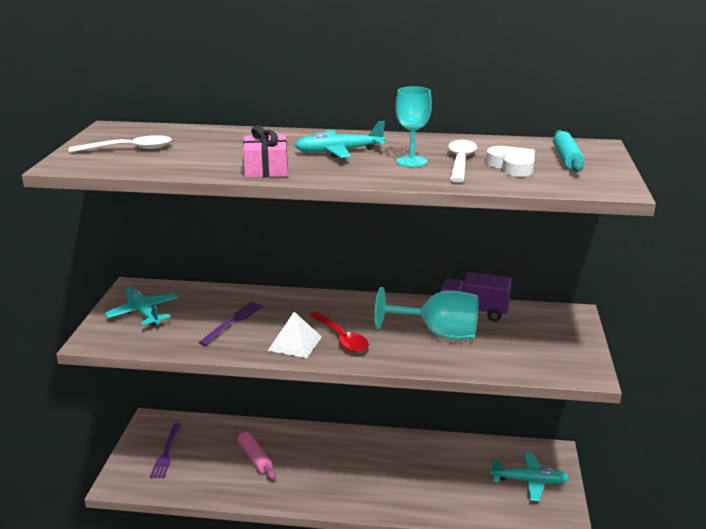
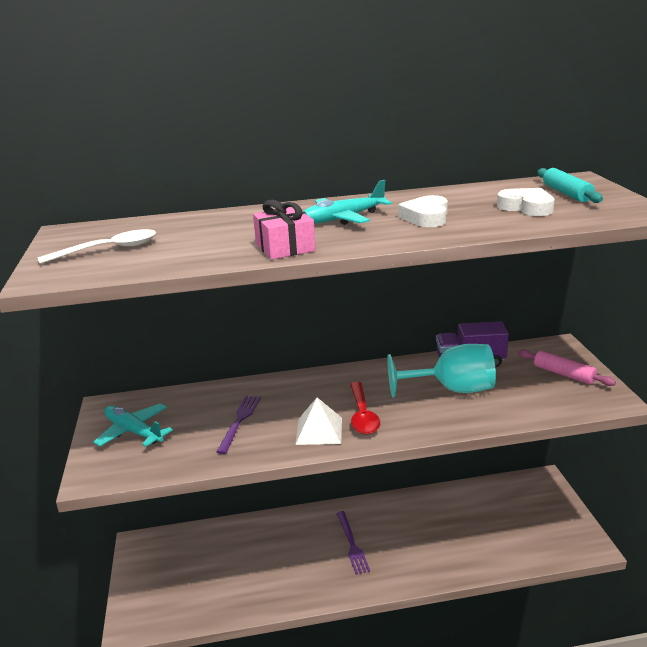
camera: 15 degrees left, 0 degrees up
purple fork [150,423,181,478] -> purple fork moved to [336,511,370,575]
pink rolling pin [235,426,276,480] -> pink rolling pin moved to [518,349,616,386]
red spoon [310,312,369,353] -> red spoon turned 45 degrees clockwise [350,382,380,435]
turquoise goblet [395,86,432,167] -> white heart [398,195,448,227]
white spoon [448,140,477,182] -> none
turquoise plane [490,452,569,501] -> none

